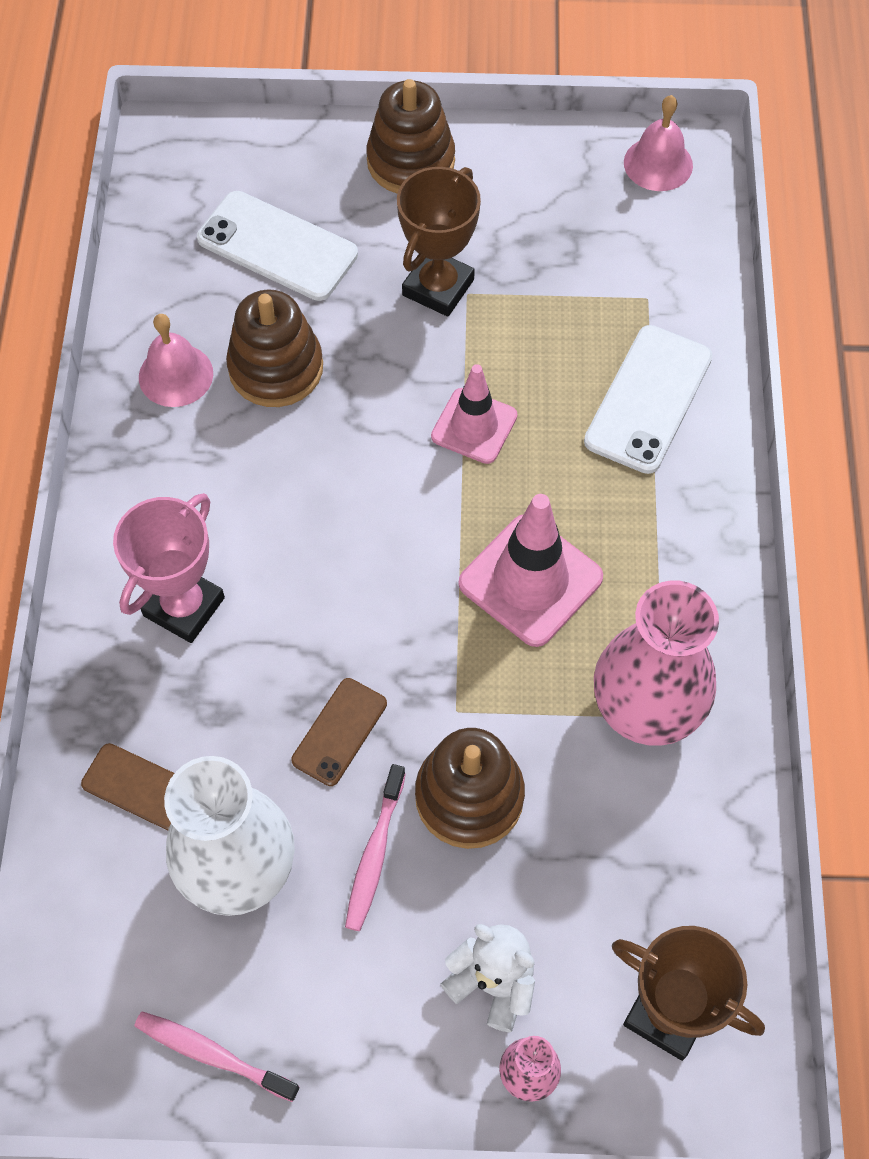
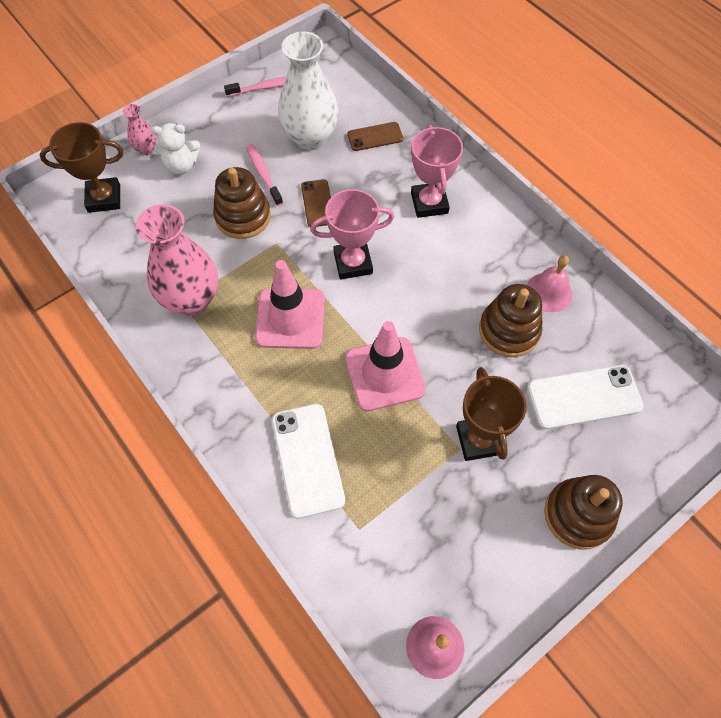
camera: 140 degrees right, 0 degrees up
pink traffic cone [431,364,517,464] -> pink traffic cone [345,321,426,411], size x1.52
none -> pink trophy [310,189,394,280]

